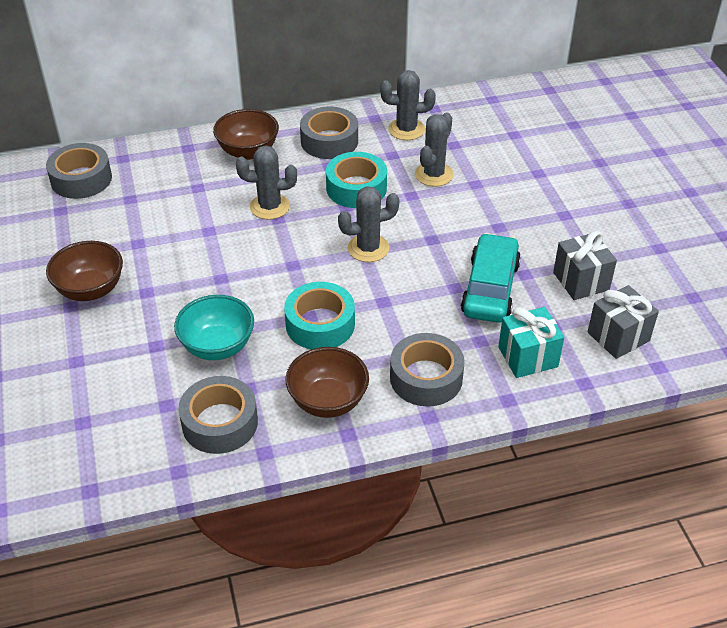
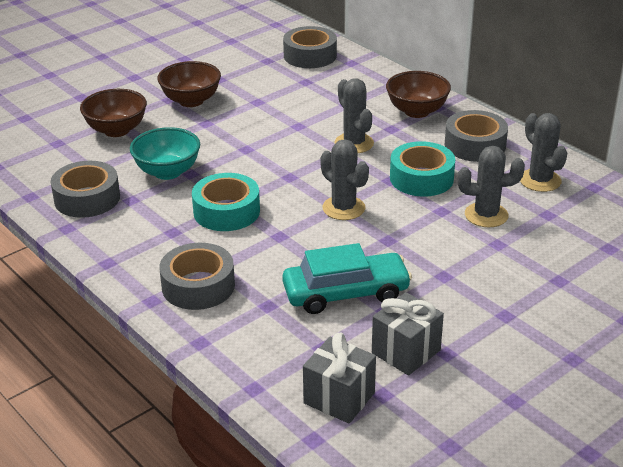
camera: 65 degrees right, 10 degrees down
brown bowl [286,347,369,418] -> brown bowl moved to [80,89,147,137]
turquoise gift [498,307,564,378] -> none

